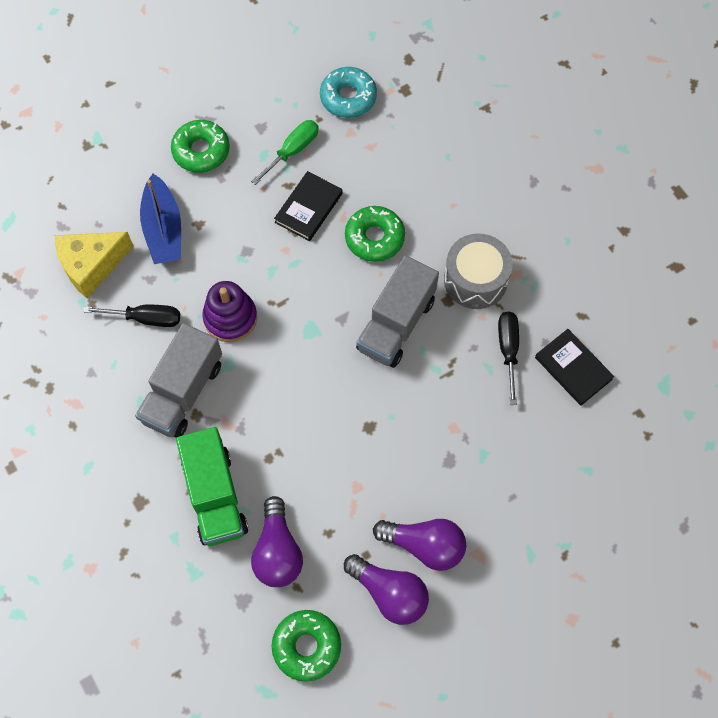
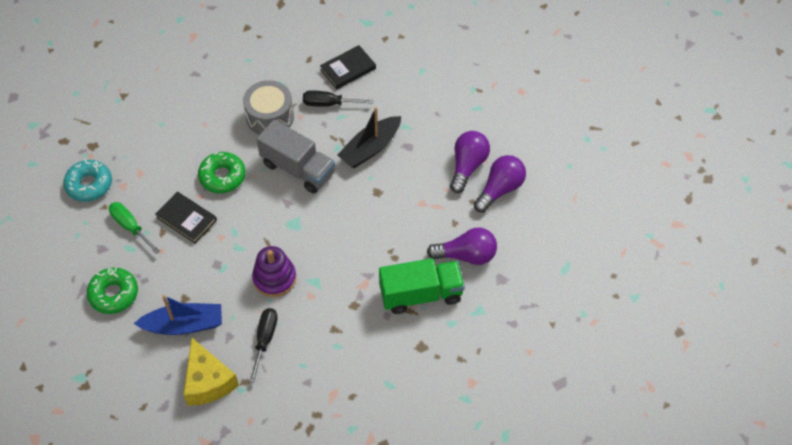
camera: 85 degrees left, 10 degrees down
grey truck [135,323,222,438] -> none
green donut [271,610,341,682] -> none
none -> black boat [337,107,401,168]

